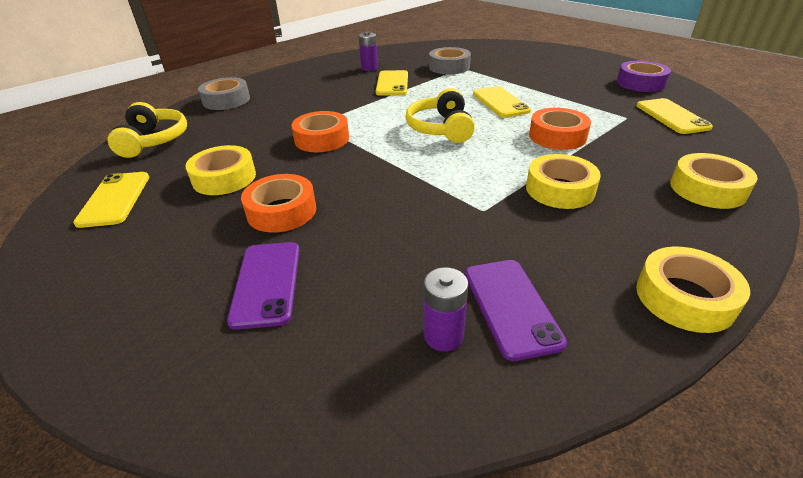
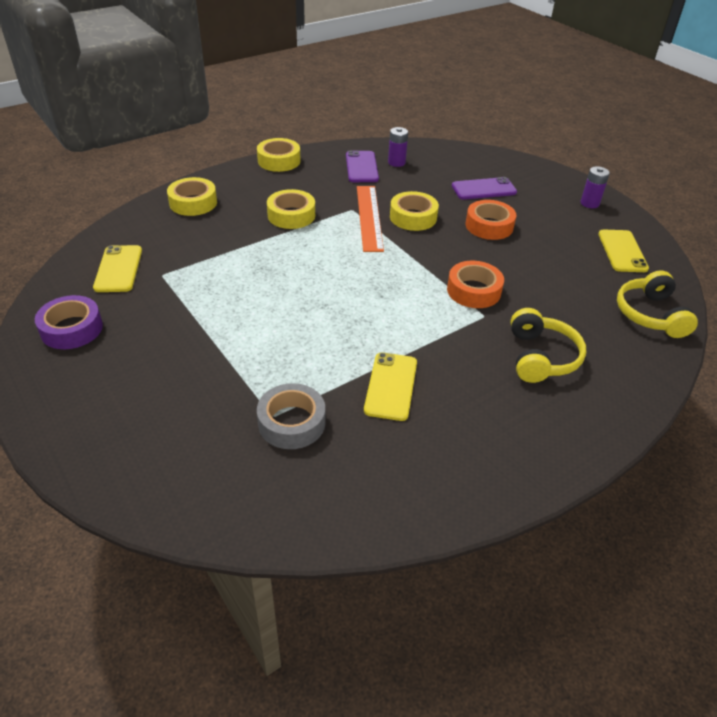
camera: 175 degrees left, 5 degrees up
yellow tape [186,145,256,195] -> yellow tape moved to [390,191,439,231]
grey tape [198,77,250,110] -> none
purple phone [227,242,300,330] -> purple phone turned 75 degrees clockwise [452,177,517,200]
purple battery [359,32,378,71] -> purple battery moved to [580,166,610,208]
yellow headphones [406,88,475,143] -> yellow headphones moved to [511,308,586,383]
yellow phone [473,86,531,118] -> none
orange tape [529,108,591,150] -> none
none -> orange ruler [357,186,384,252]

